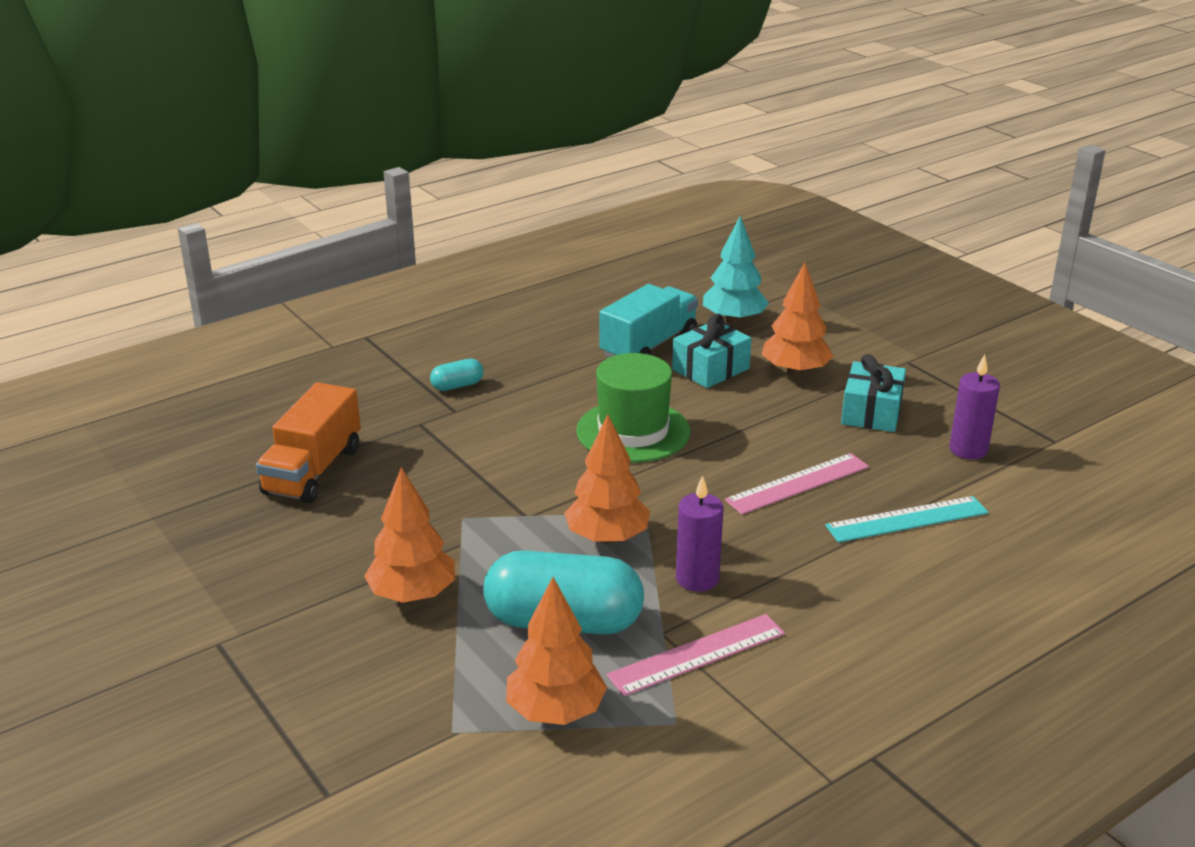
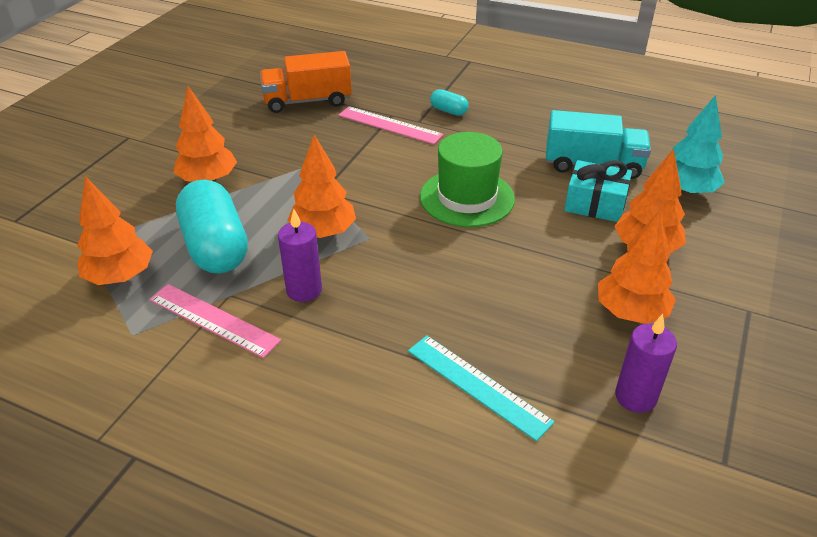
camera: 60 degrees right, 10 degrees up
pink ruler [725,453,869,515] -> pink ruler moved to [338,106,443,144]
turquoise gift [841,354,906,432] -> orange tree [598,211,676,324]

